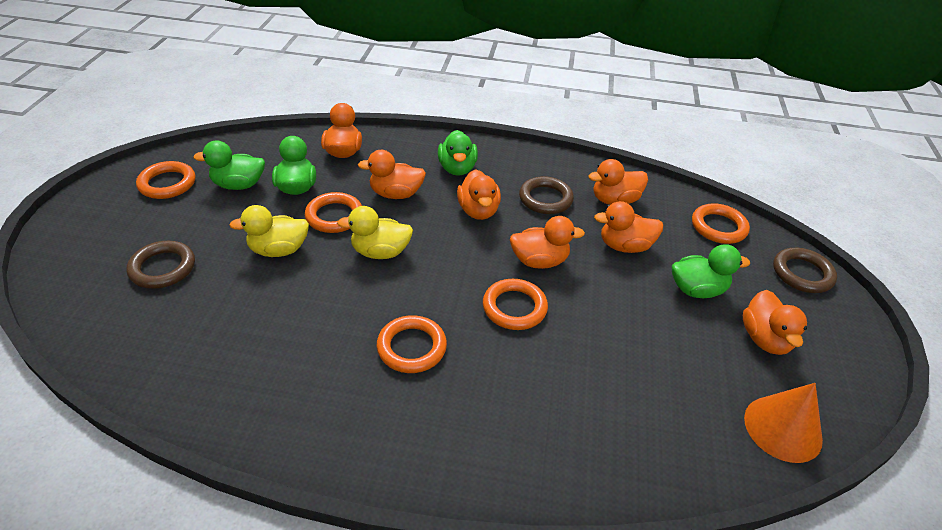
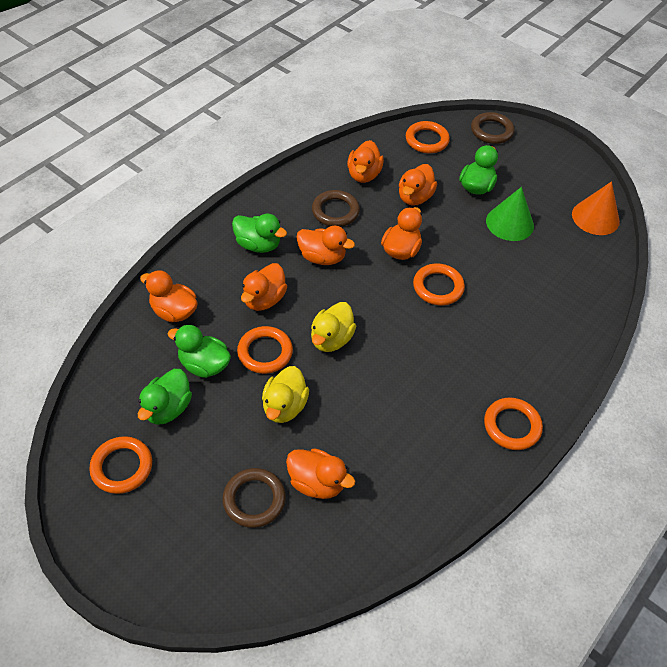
camera: 60 degrees left, 10 degrees up
orange ring [377,315,447,373] -> orange ring moved to [484,397,543,450]
orange duck [743,290,807,355] -> orange duck moved to [286,448,355,499]
none -> green cone [486,187,534,241]

